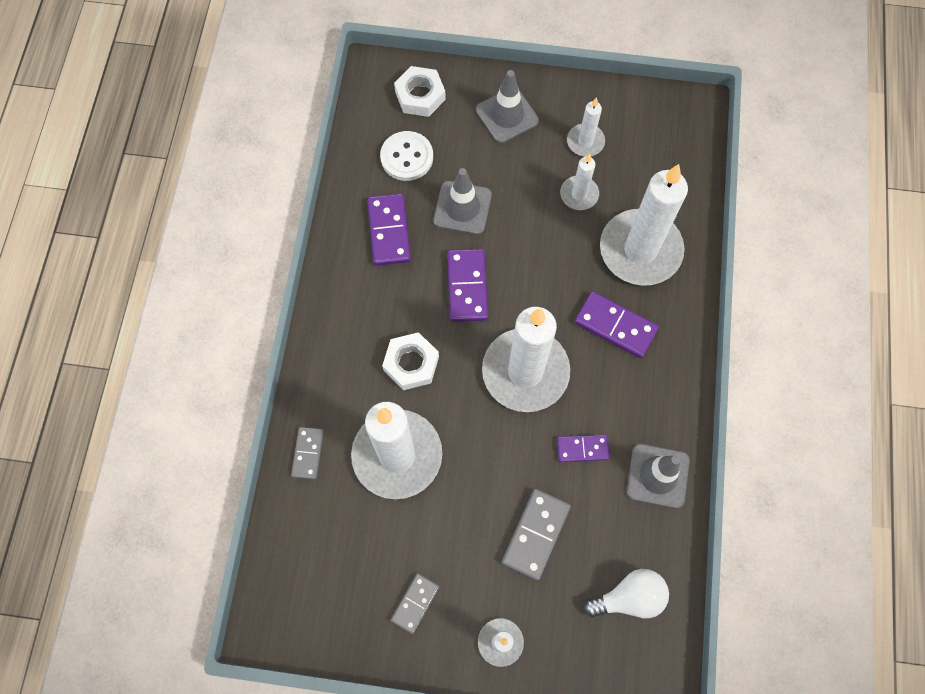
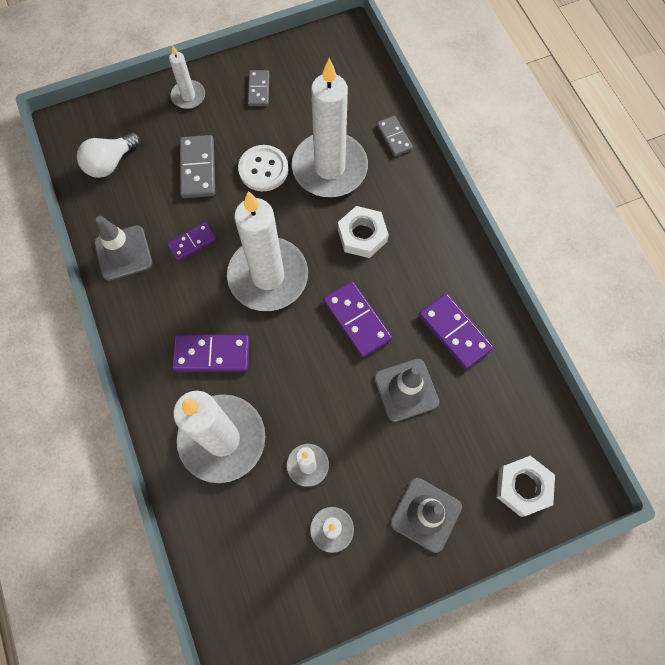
camera: 150 degrees right, 0 degrees up
white button [380,131,433,181] -> white button moved to [238,145,288,191]

